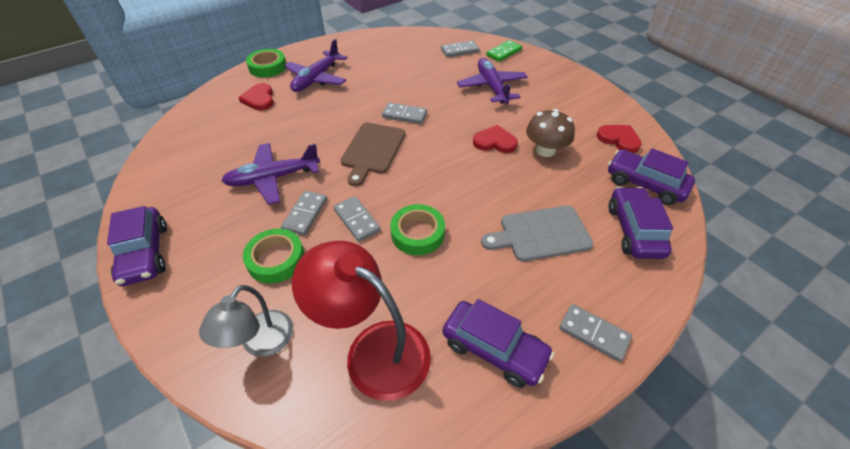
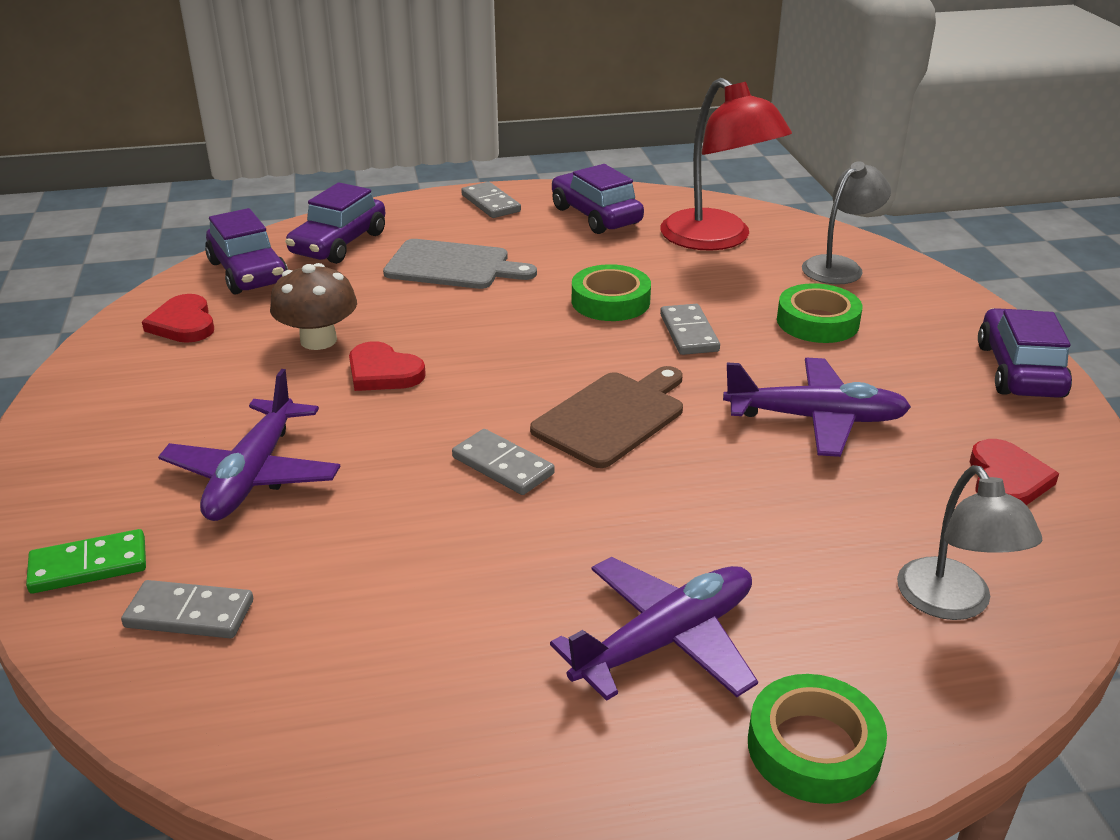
camera: 155 degrees left, 15 degrees down
red heart [239,83,274,111] -> red heart moved to [970,439,1059,505]
grey domino [281,191,327,236] -> none
none -> grey lamp [897,465,1042,620]

